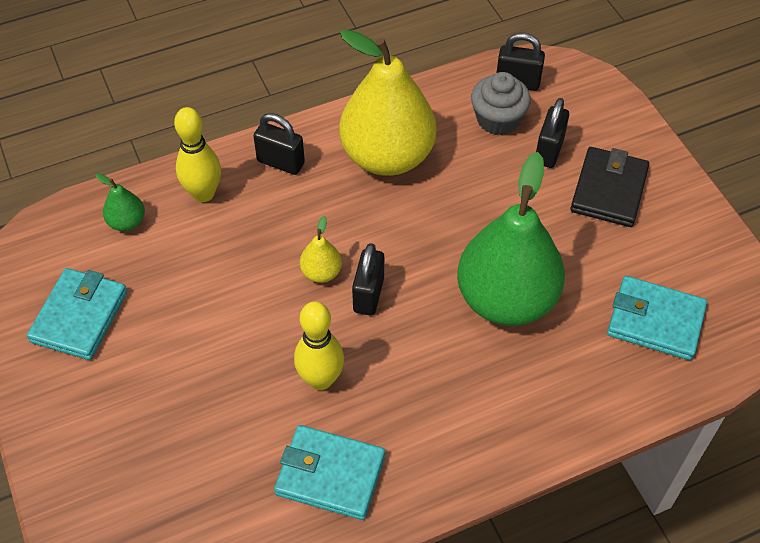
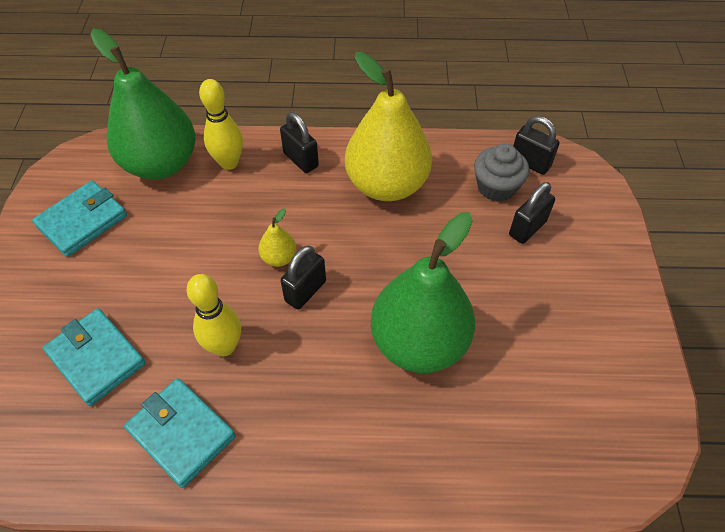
camera: 25 degrees right, 0 degrees up
green pear [96,174,145,231] -> green pear [90,29,196,180], size x2.43
black wallet [570,147,649,227] -> none
turquoise wallet [607,276,707,360] -> turquoise wallet moved to [43,308,146,406]

